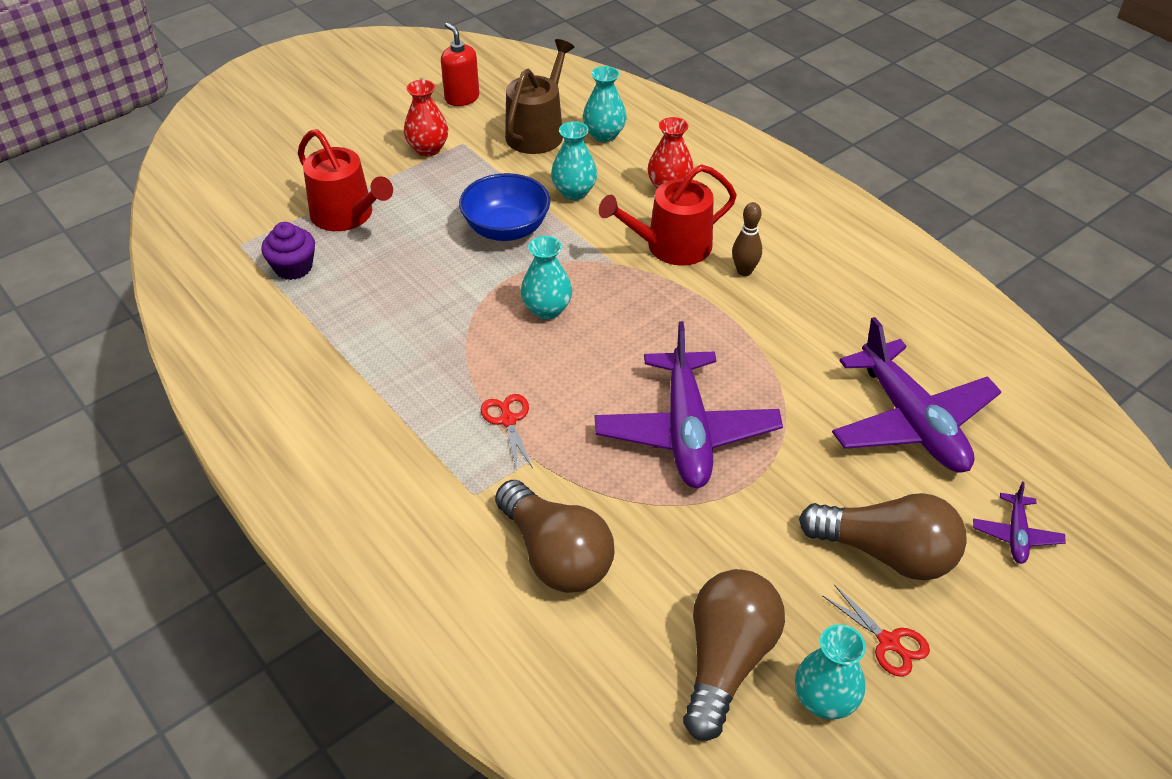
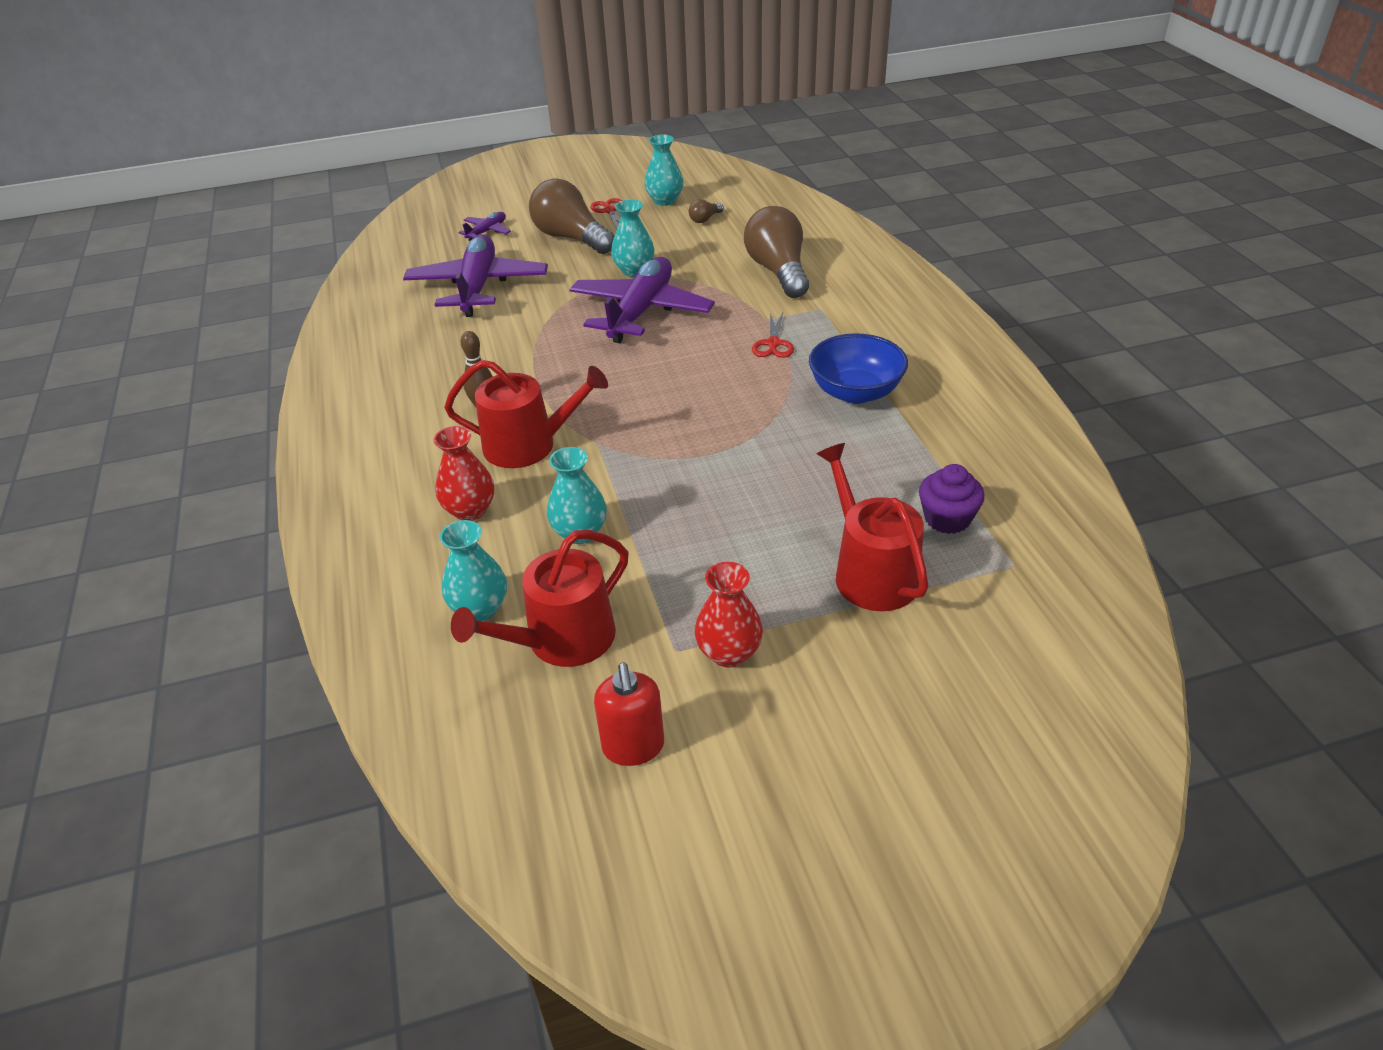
camera: 155 degrees left, 5 degrees down
blue bowl [459,173,550,241] -> blue bowl moved to [809,333,908,404]
brown watering can [505,39,575,154] -> red watering can [451,530,629,667]
turquoise vase [521,236,572,320] -> turquoise vase moved to [611,199,654,277]
brown light bulb [683,569,785,741] -> brown light bulb [689,199,724,223], size x0.42

